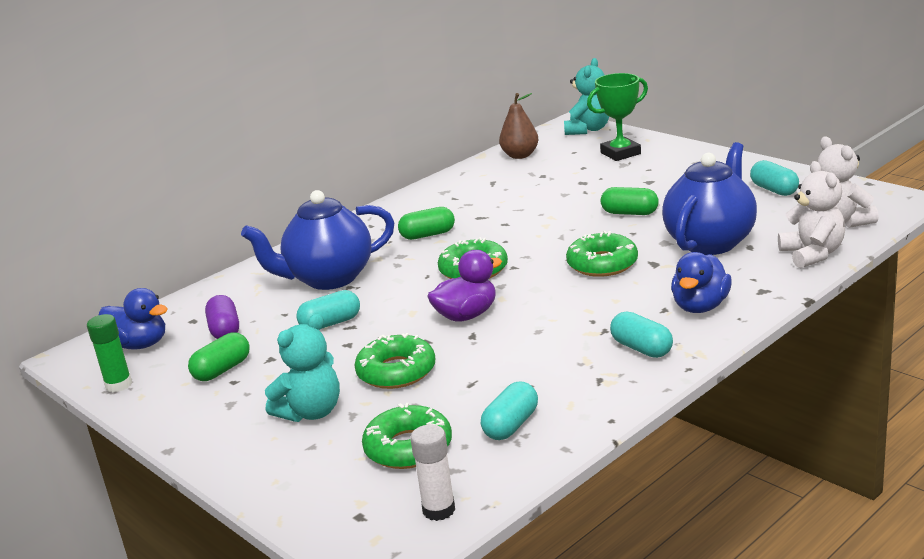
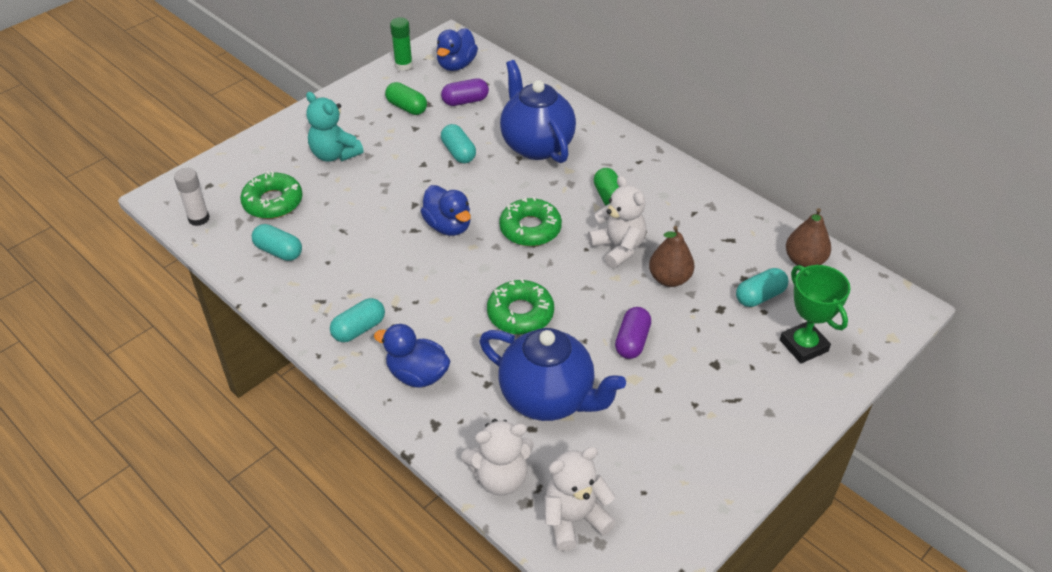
camera: 85 degrees right, 20 degrees up
green donut [354,333,435,389] -> none
purple duck [427,250,502,322] -> blue duck [420,185,471,236]
turquoise teddy bear [564,58,609,135] -> none
green capsule [601,187,659,215] -> purple capsule [615,307,651,359]
turquoise capsule [750,160,799,196] -> turquoise capsule moved to [736,268,789,307]
none -> white teddy bear [588,176,646,269]
none -> brown pear [649,226,694,287]

